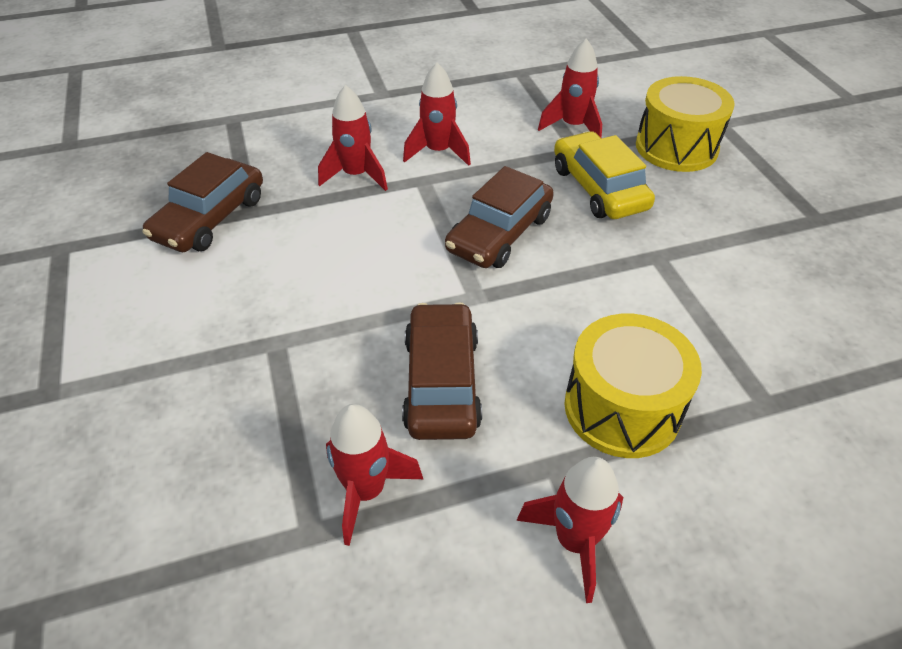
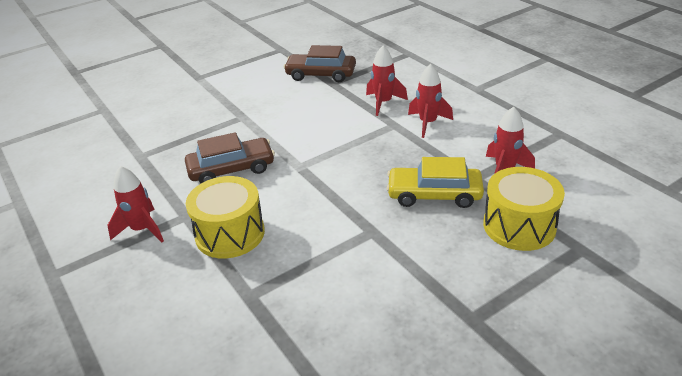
camera: 75 degrees right, 10 degrees down
red rocket [326,404,423,546] -> none
brown car [445,166,554,268] -> none
yellow car [554,131,655,219] -> yellow car turned 135 degrees counterclockwise [387,157,484,208]

